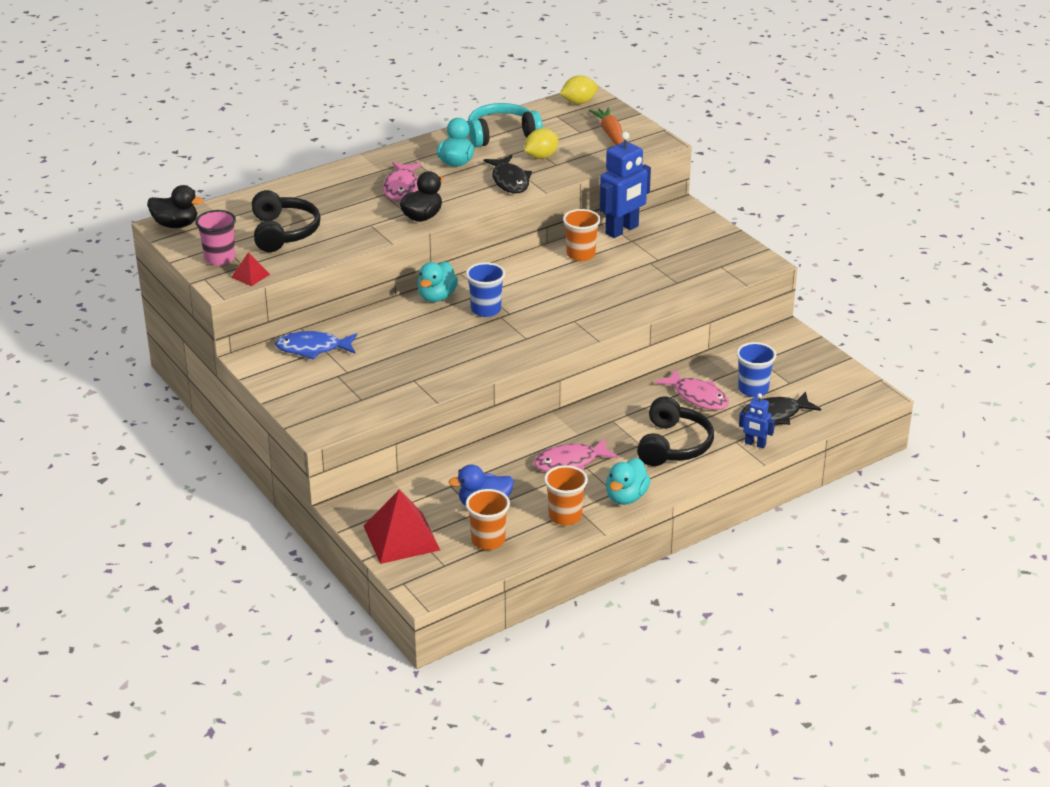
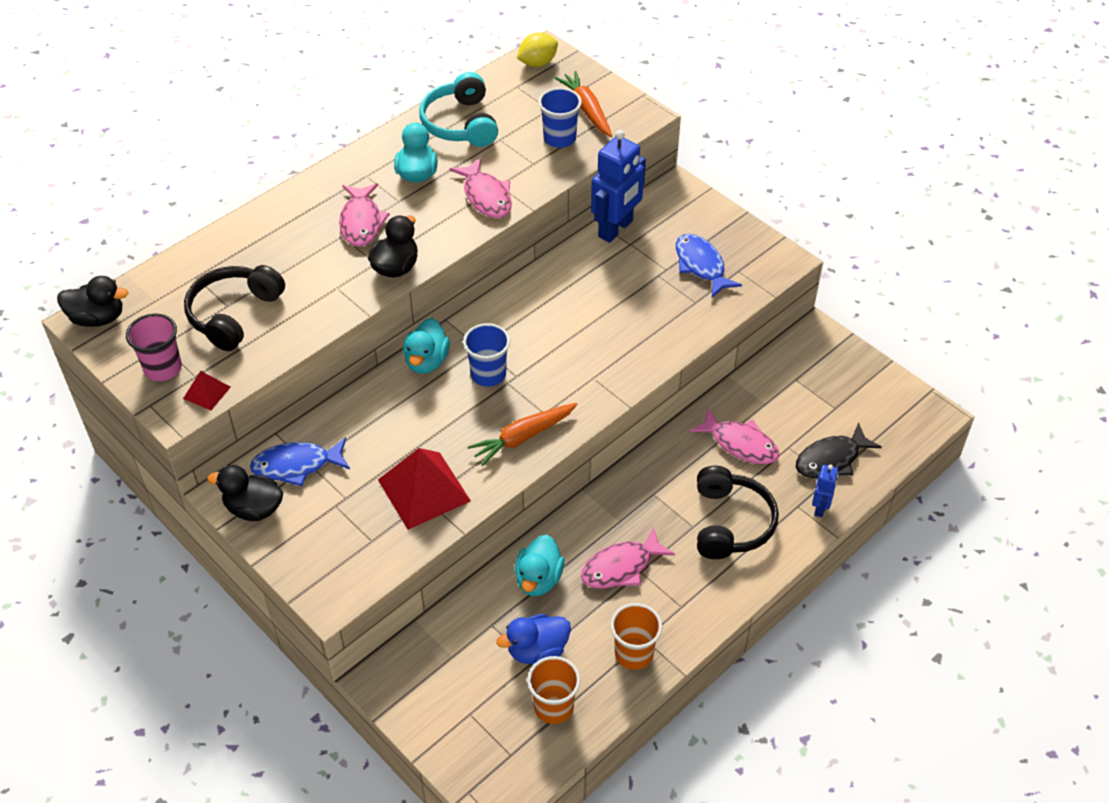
camera: 10 degrees left, 15 degrees up
black headphones [252,190,321,252] -> black headphones turned 135 degrees counterclockwise [184,265,285,351]
red pyramid [364,489,440,564] -> red pyramid moved to [378,448,471,530]
turquoise headphones [468,103,543,147] -> turquoise headphones turned 75 degrees counterclockwise [419,72,498,147]
black fish [484,155,532,193] -> pink fish [450,158,512,218]
yellow lemon [525,128,559,159] -> none
orange cup [563,209,601,261] -> none
turquoise duck [606,458,650,505] -> turquoise duck moved to [515,535,564,596]
blue cup [736,342,776,397] -> blue cup moved to [538,87,582,148]
blue robot [739,393,775,448] -> blue robot turned 90 degrees counterclockwise [812,464,838,517]
none -> black duck [207,465,283,521]
none -> orange carrot [468,403,578,466]
none -> blue fish [676,234,742,297]

